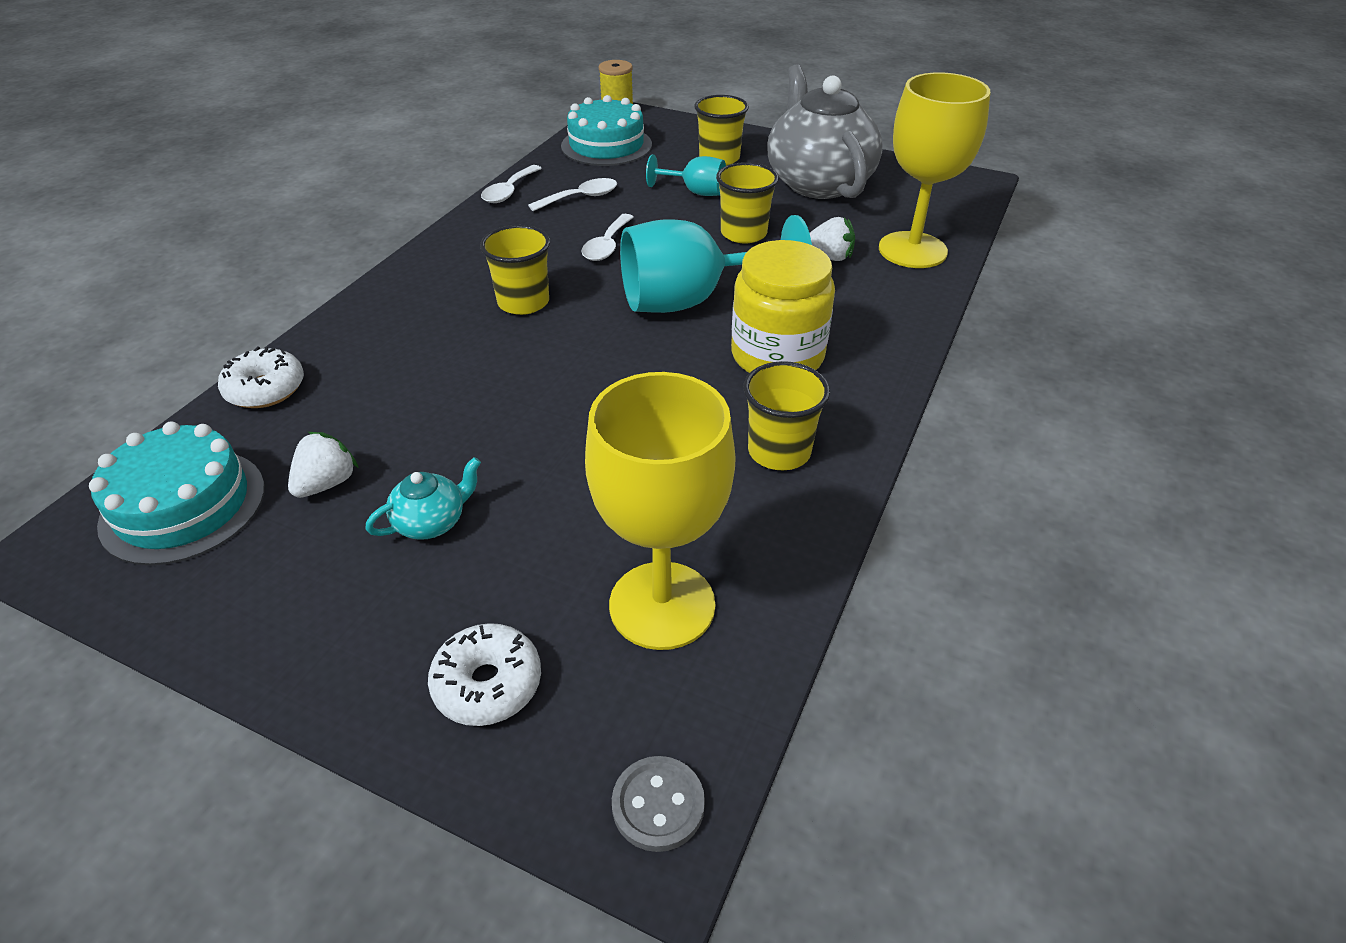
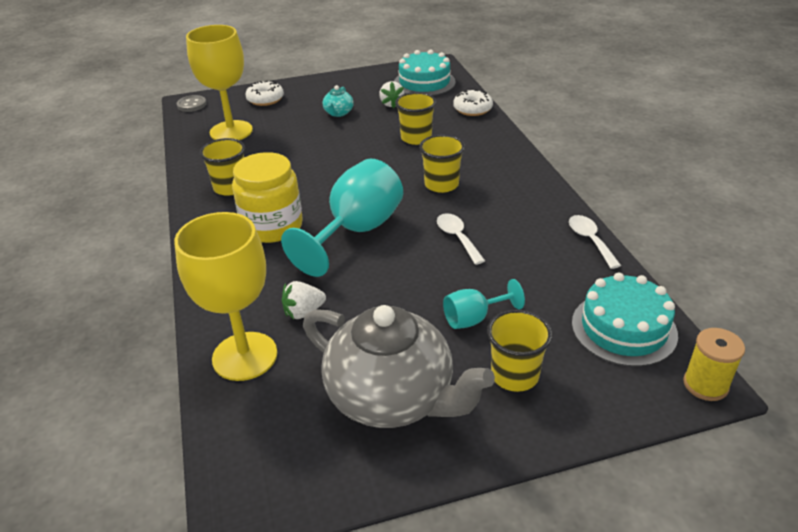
camera: 140 degrees right, 5 degrees down
white spoon [528,178,617,211] -> none
yellow cup [716,162,779,244] -> yellow cup moved to [395,92,436,145]

